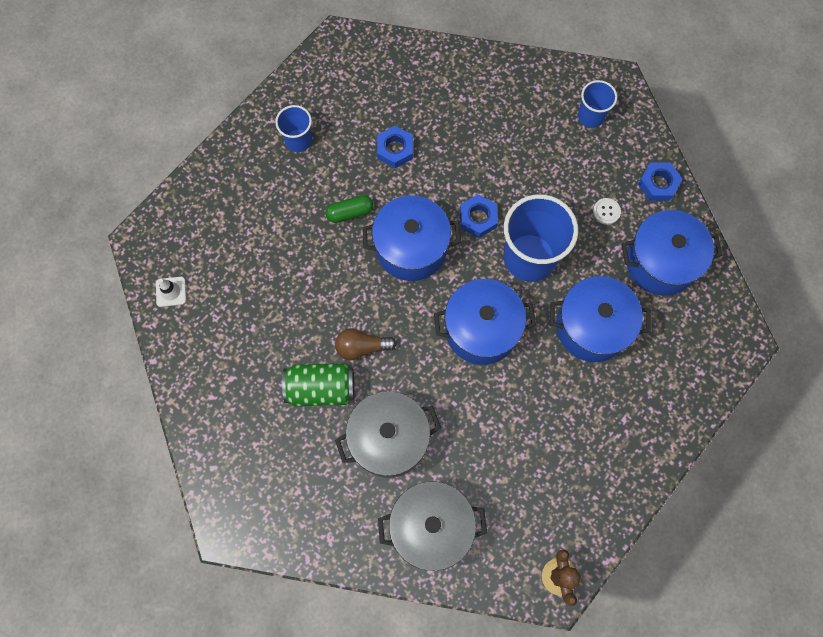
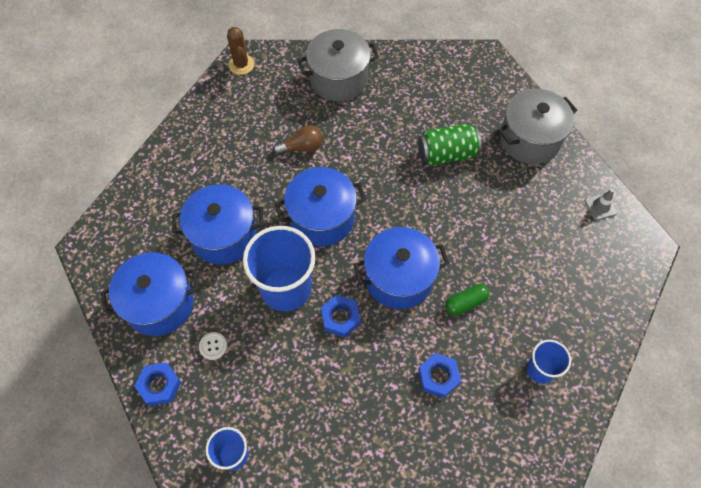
camera: 170 degrees right, 10 degrees down
white traffic cone [156,277,186,307] -> grey traffic cone [585,189,618,220]
brown light bulb [335,329,397,360] -> brown light bulb moved to [273,125,323,155]
grey pot [335,391,441,478] -> grey pot moved to [498,89,577,164]

